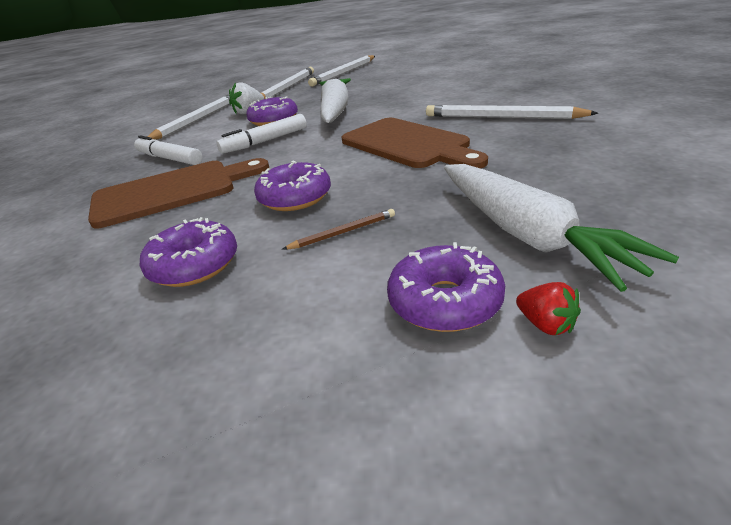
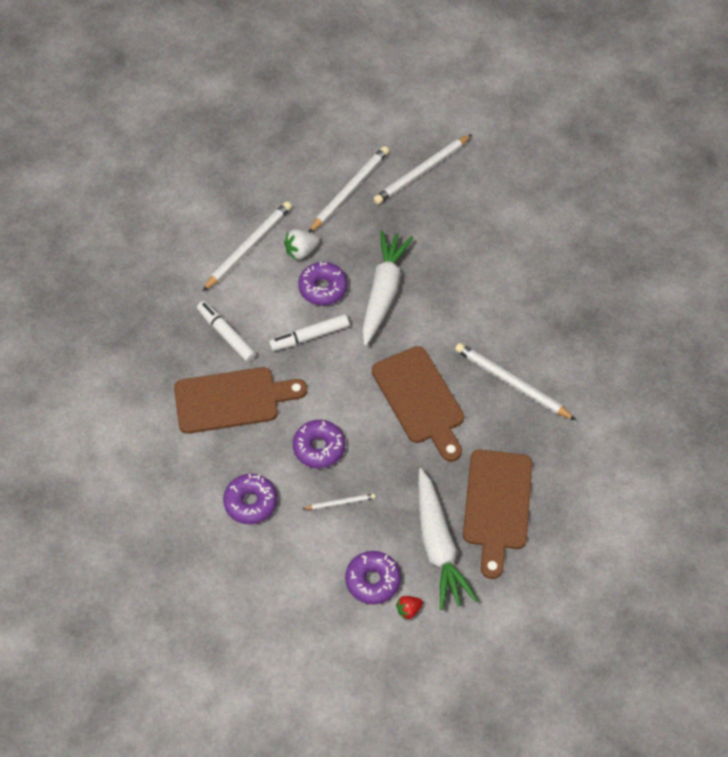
camera: 10 degrees right, 25 degrees up
brown pencil [282,209,395,250] -> white pencil [303,494,376,510]
red strawberry [516,282,581,335] -> red strawberry turned 90 degrees clockwise [396,596,423,620]
none -> brown cutting board [463,450,532,579]

